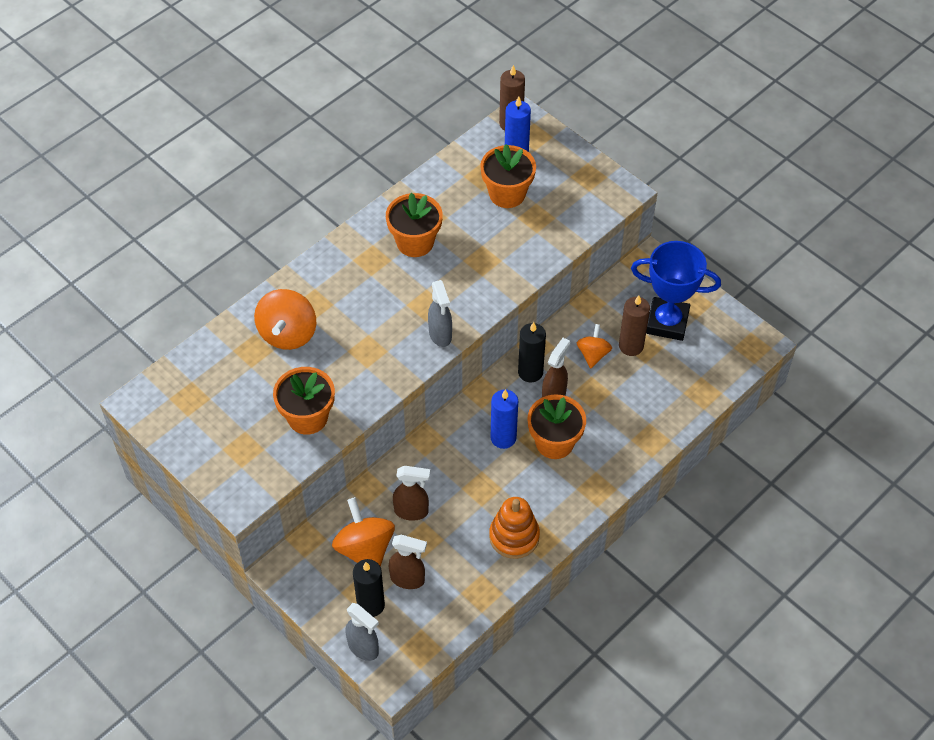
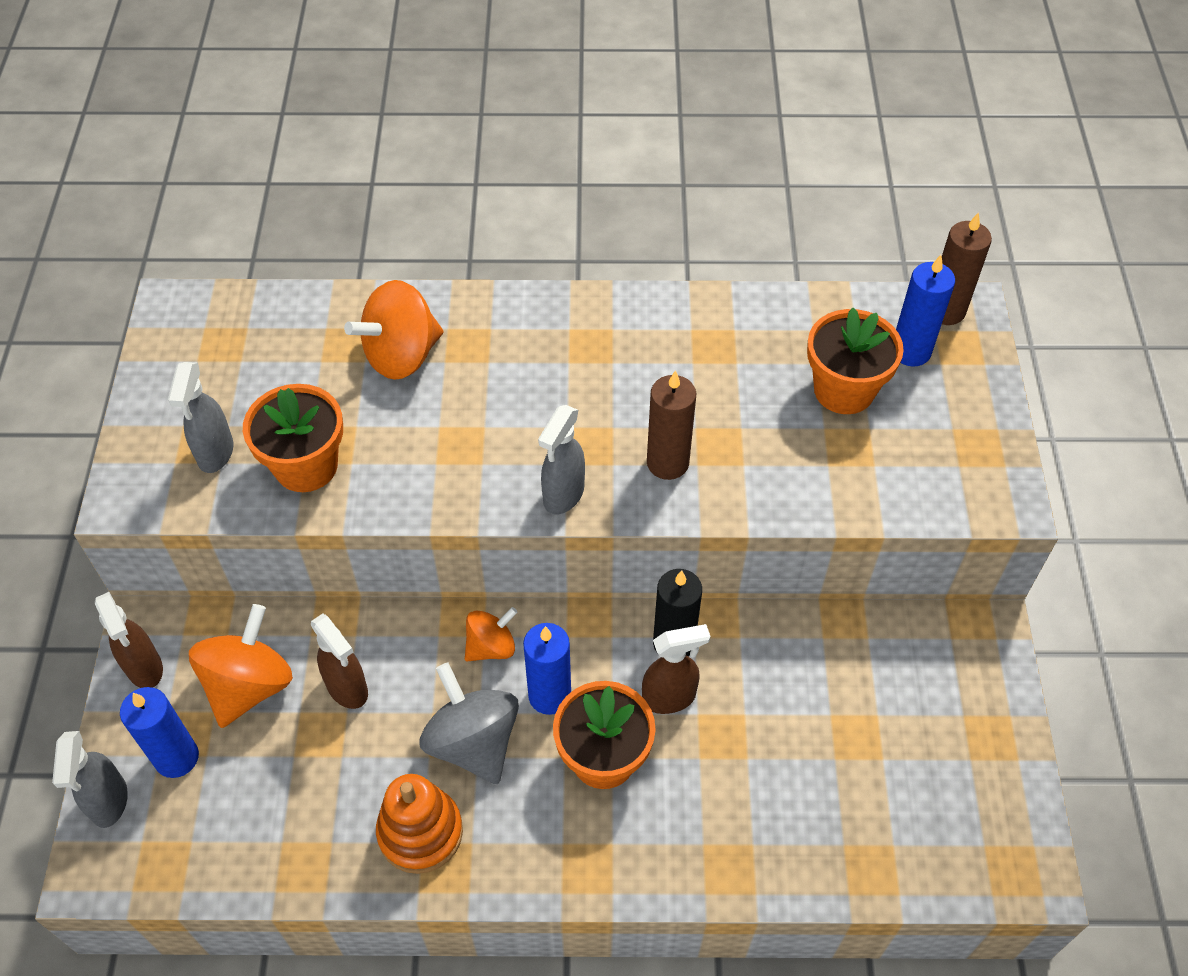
camera: 45 degrees right, 0 degrees up
black candle [353,559,385,617] -> blue candle [120,687,199,778]
orange flower pot [386,193,443,257] -> none
brown spray bottle [389,535,427,589] -> brown spray bottle moved to [95,592,163,688]
orange spinning top [577,324,612,368] -> orange spinning top moved to [465,607,518,662]
brown candle [619,296,650,356] -> brown candle moved to [647,370,696,480]
blue trophy [631,241,721,341] -> none
none -> grey spray bottle [168,362,233,473]
none -> grey spinning top [420,662,519,784]

